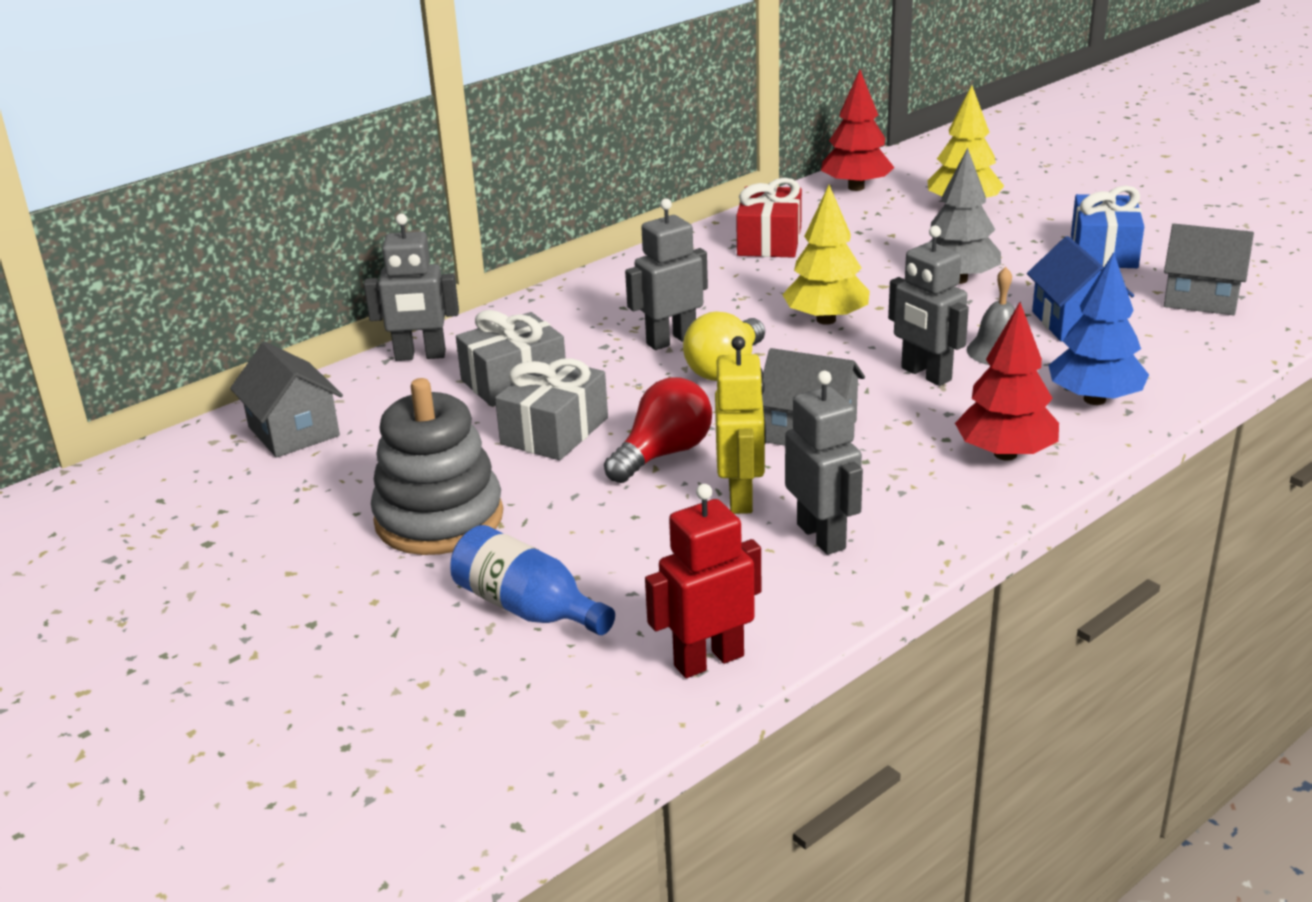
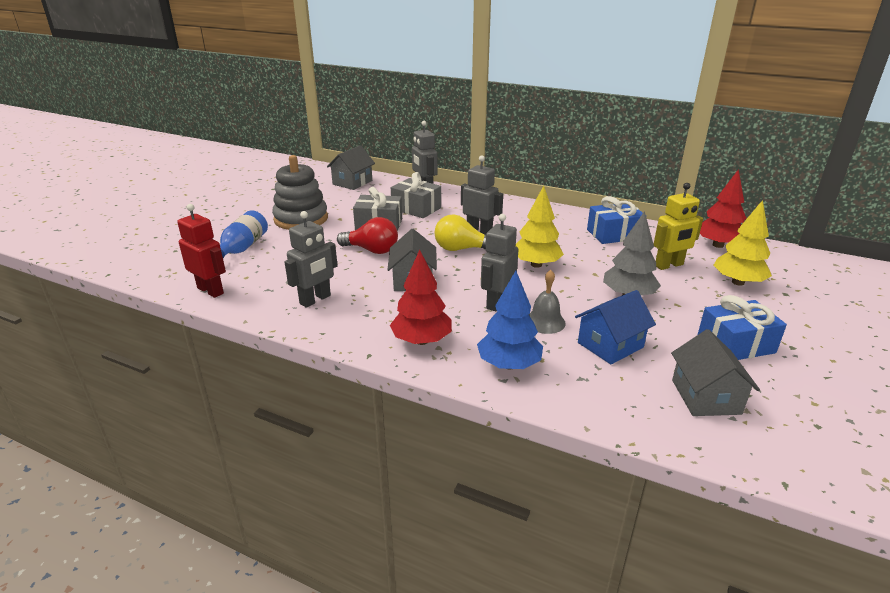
camera: 65 degrees right, 0 degrees up
yellow robot [715,336,766,514] -> yellow robot moved to [654,183,703,270]
red gift [736,178,802,258] -> blue gift [587,196,643,244]

